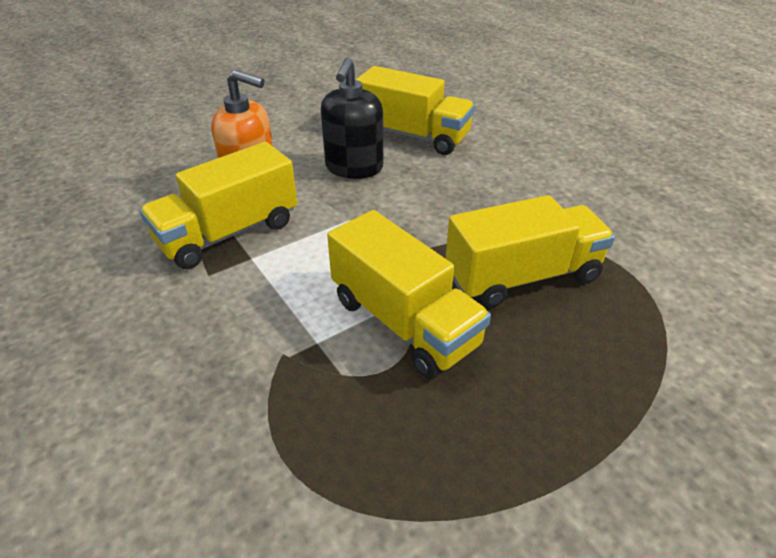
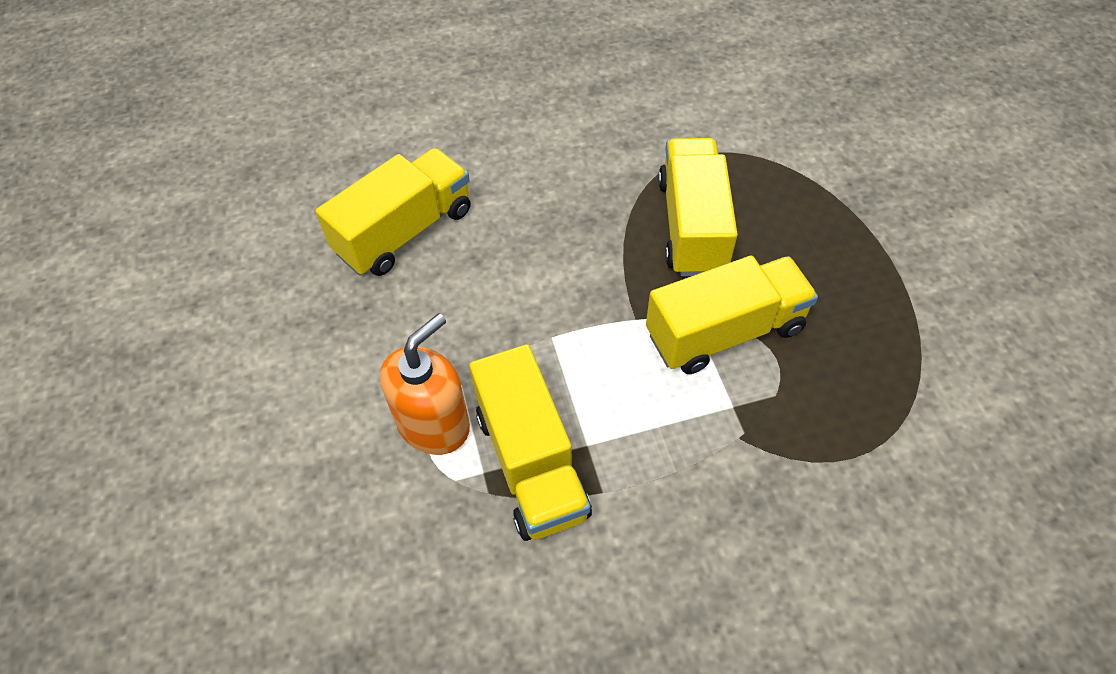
camera: 70 degrees left, 15 degrees up
black soap dispenser [321,58,383,179] -> none

